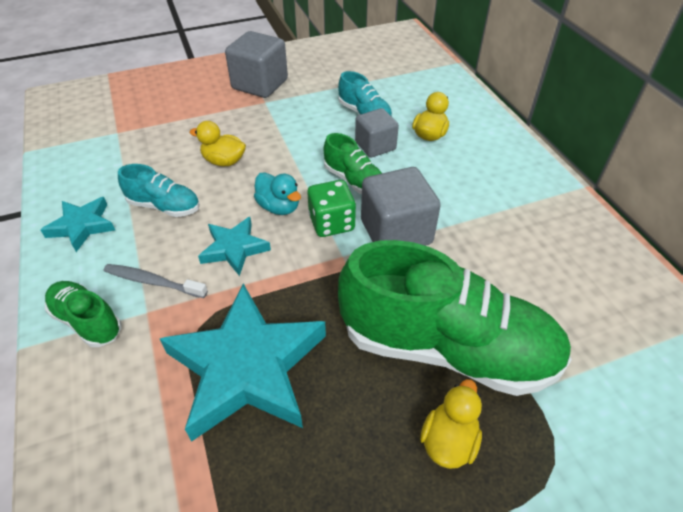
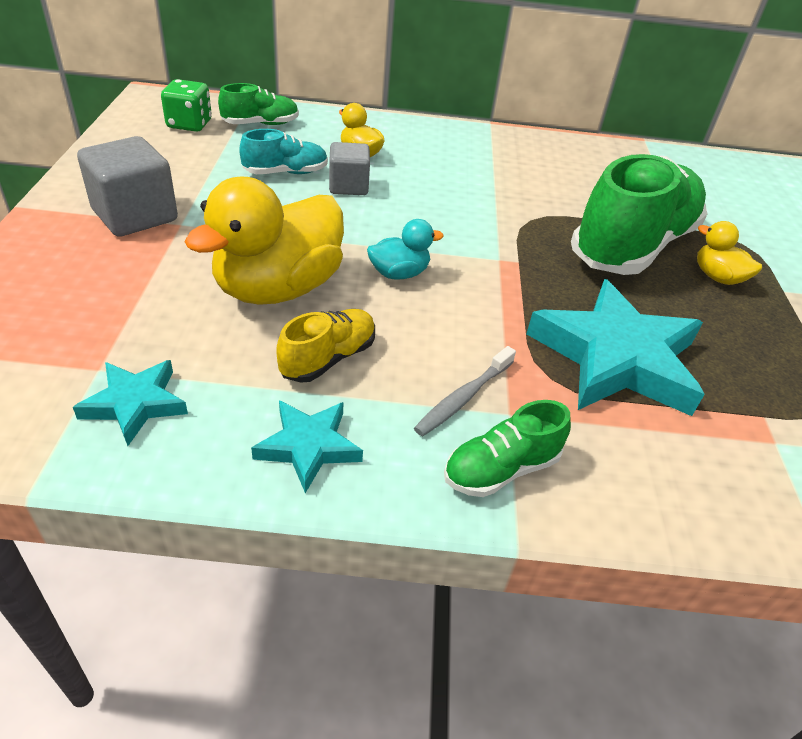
camera: 70 degrees left, 5 degrees down
turquoise shoe [118,164,200,217] -> yellow shoe [276,309,375,383]
yellow duck [190,121,246,166] -> yellow duck [184,177,344,305], size x2.09
turquoise star [198,217,271,276] -> turquoise star moved to [73,360,188,446]
green dice [307,180,356,237] -> green dice moved to [161,79,212,132]
green shoe [324,133,382,194] -> green shoe moved to [218,83,299,125]
grey cube [361,167,441,246] -> none

